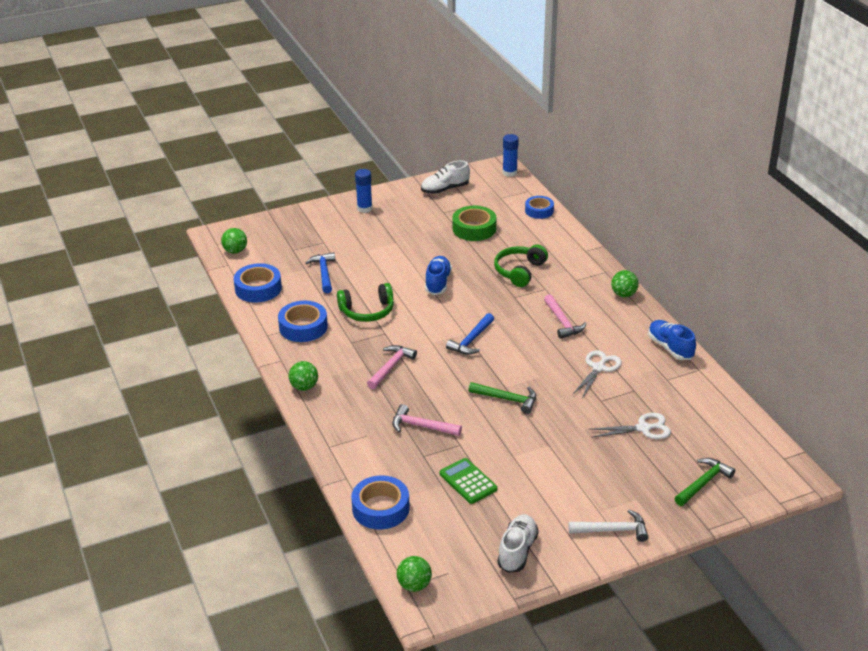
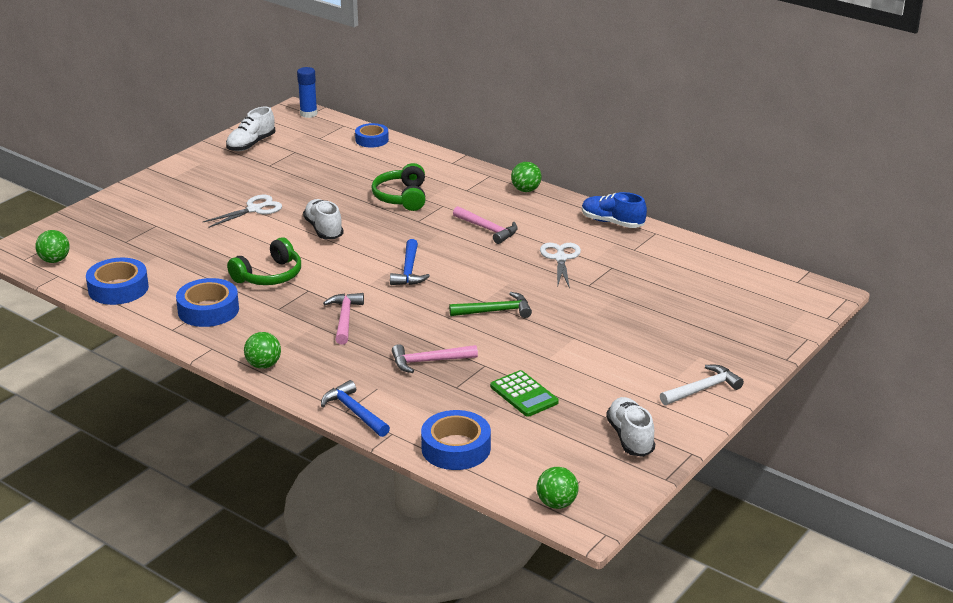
camera: 30 degrees left, 5 degrees down
blue hammer [306,252,335,293] -> blue hammer moved to [321,380,390,437]
blue glue stick [355,169,373,213] -> none
blue shoe [425,256,452,295] -> white shoe [303,199,344,239]
green calculator [439,458,498,504] -> green calculator turned 150 degrees counterclockwise [490,370,559,417]
green tape [452,205,496,241] -> none
white scissors [589,413,671,439] -> white scissors moved to [203,195,282,228]
green hammer [674,458,735,506] -> none

